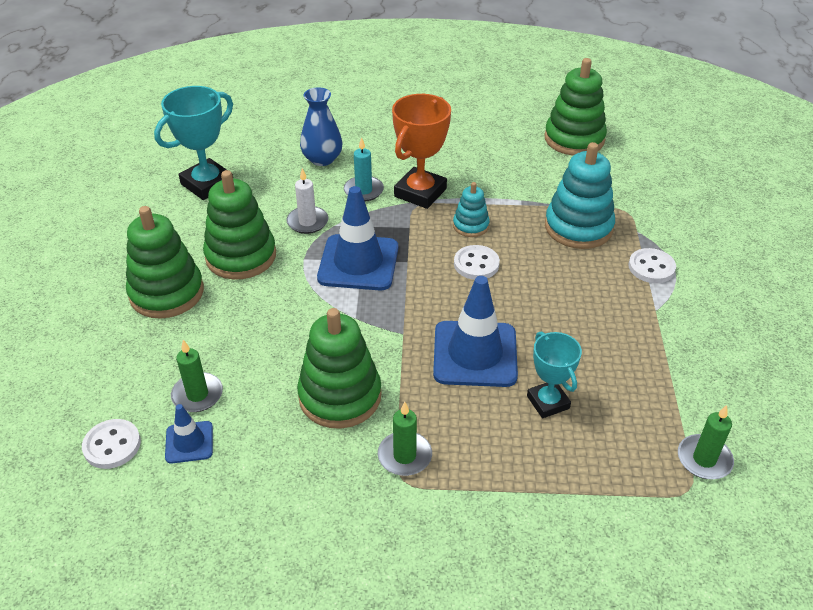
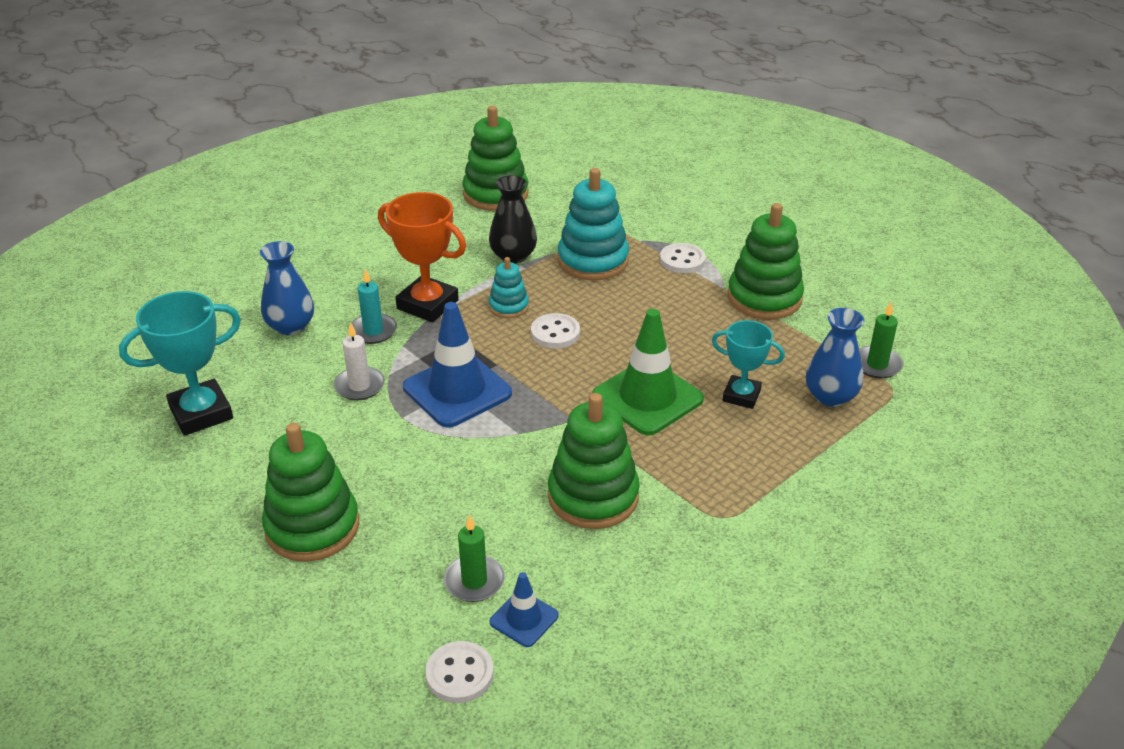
camera: 45 degrees left, 5 degrees down
turquoise trophy [154,86,233,200] -> turquoise trophy turned 60 degrees clockwise [119,291,241,436]
green stacking toy [203,170,276,280] -> green stacking toy moved to [727,203,804,319]
green candle [378,402,432,476] -> none
orange trophy [392,94,451,209] -> orange trophy turned 45 degrees counterclockwise [378,192,466,322]
blue traffic cone [433,276,518,387] -> green traffic cone [592,309,704,435]
none -> black vase [489,175,537,264]
none -> blue vase [806,308,864,407]

